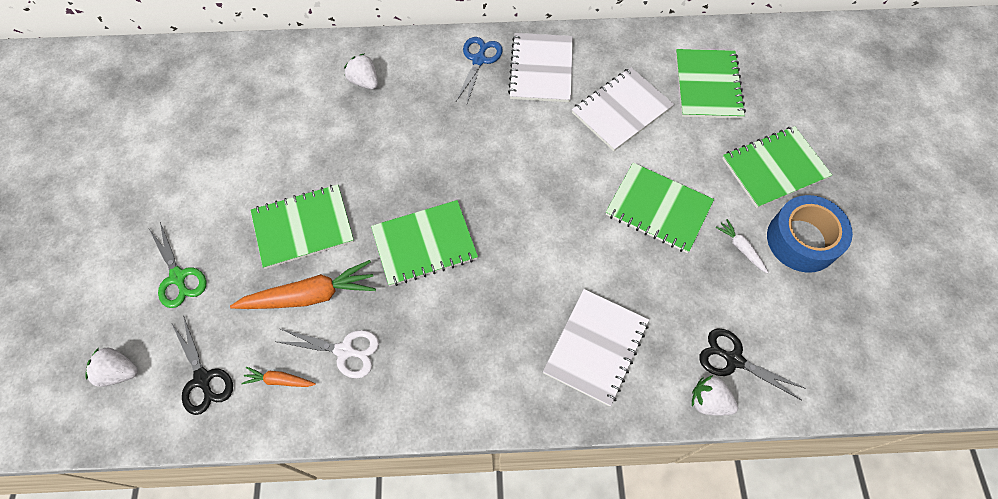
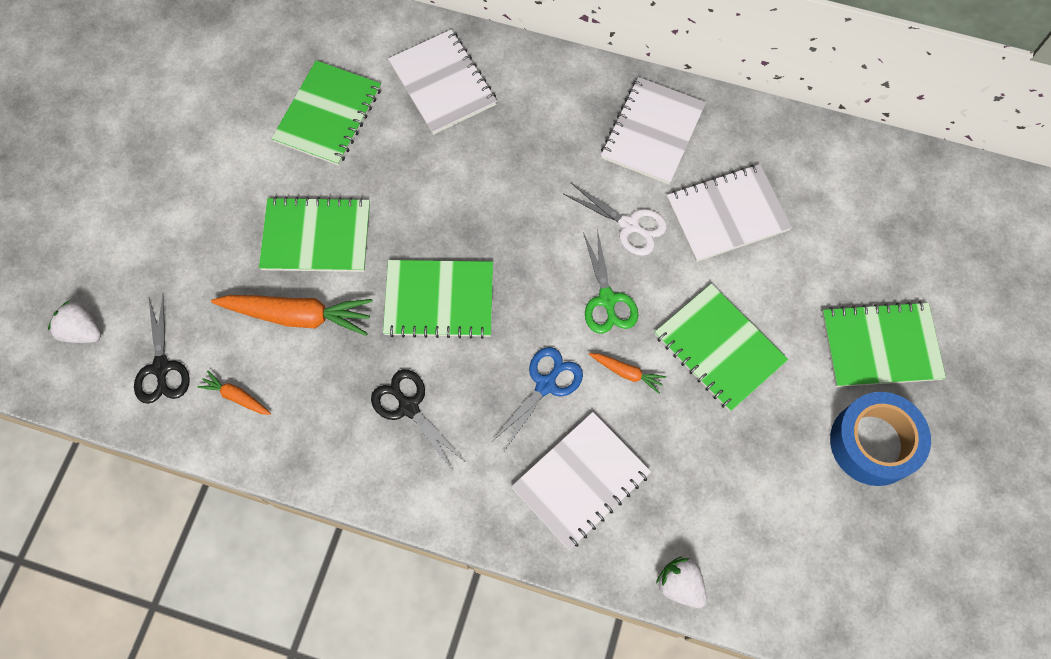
camera: 20 degrees right, 5 degrees up
green scissors [149,222,206,308] -> green scissors moved to [583,229,638,334]
white scissors [278,329,379,378] -> white scissors moved to [564,182,667,256]
white strawberry [344,53,378,89] -> white notebook [388,29,497,135]
blue scissors [456,37,503,103] -> blue scissors moved to [493,347,583,451]
green notebook [676,49,746,119] -> green notebook moved to [271,60,381,166]
black scissors [699,329,806,400] -> black scissors moved to [371,369,464,471]
white carrot [715,219,769,274] -> none
none -> orange carrot [589,353,666,394]

